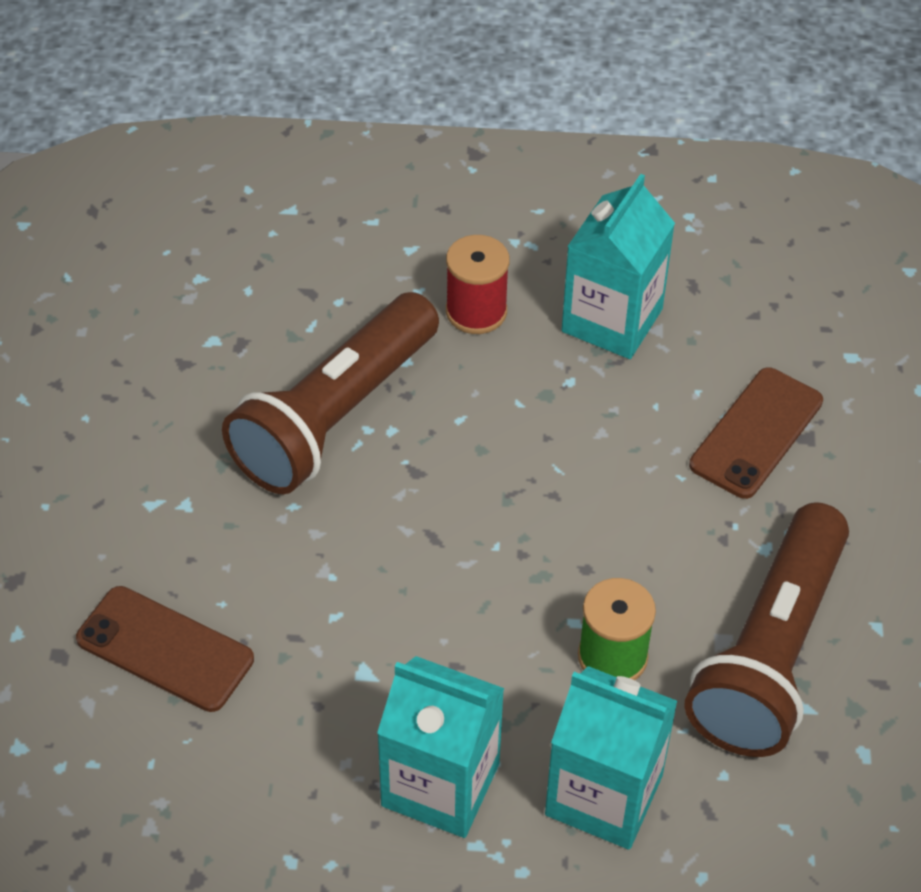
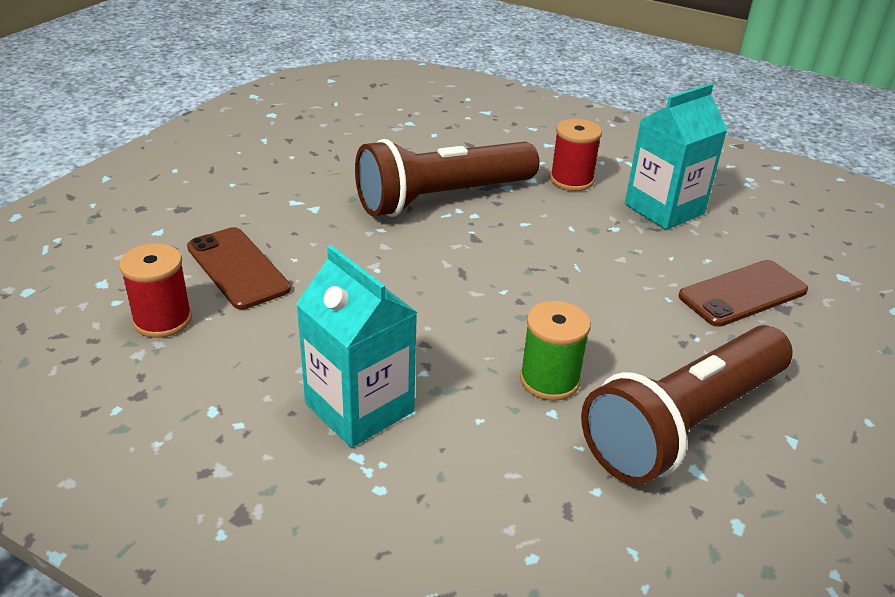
camera: 25 degrees right, 15 degrees down
turquoise carton [545,666,677,849] -> none
none -> red spool [119,243,192,338]

